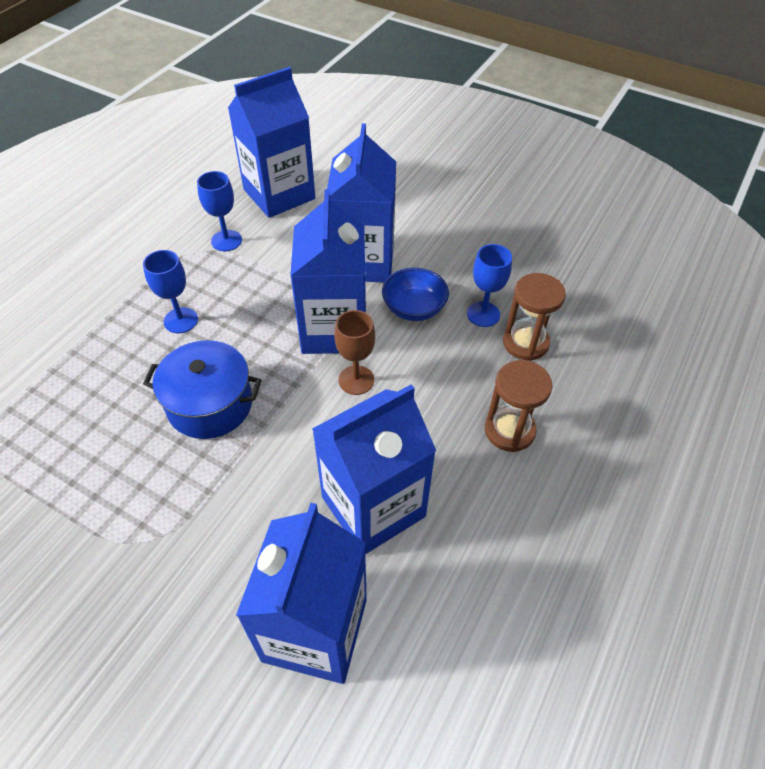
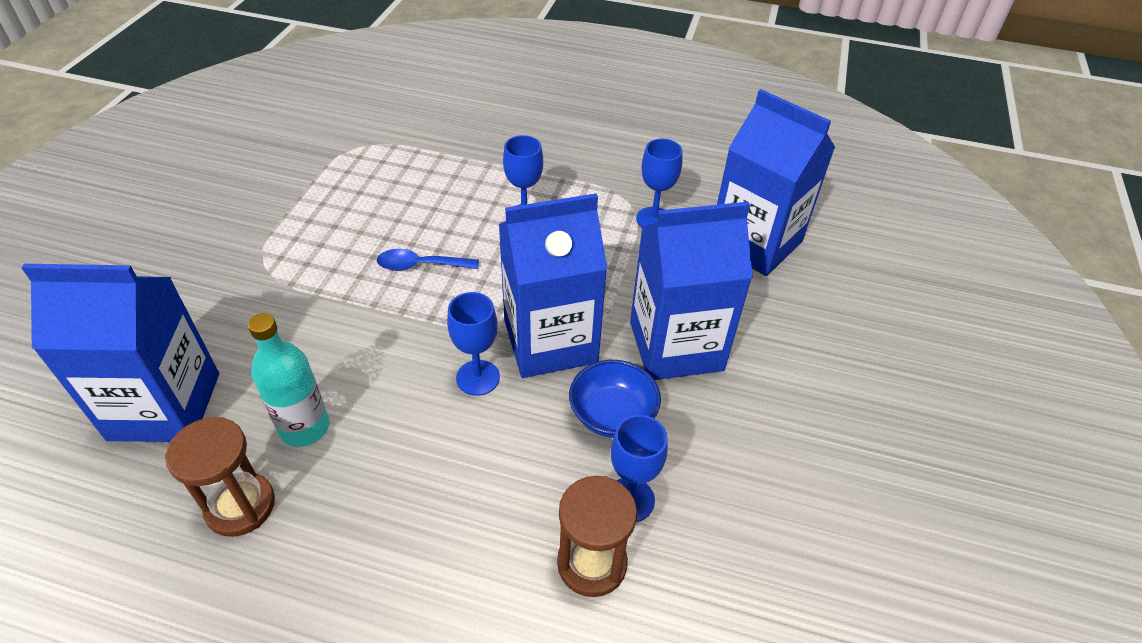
camera: 75 degrees right, 5 degrees down
blue pot [143,340,262,439] -> blue spoon [377,249,479,271]
blue carton [312,384,436,555] -> turquoise bottle [248,313,329,447]
brown goblet [334,310,375,395] -> blue goblet [447,292,500,396]
brown hourglass [485,360,552,452] -> brown hourglass moved to [165,417,275,537]

